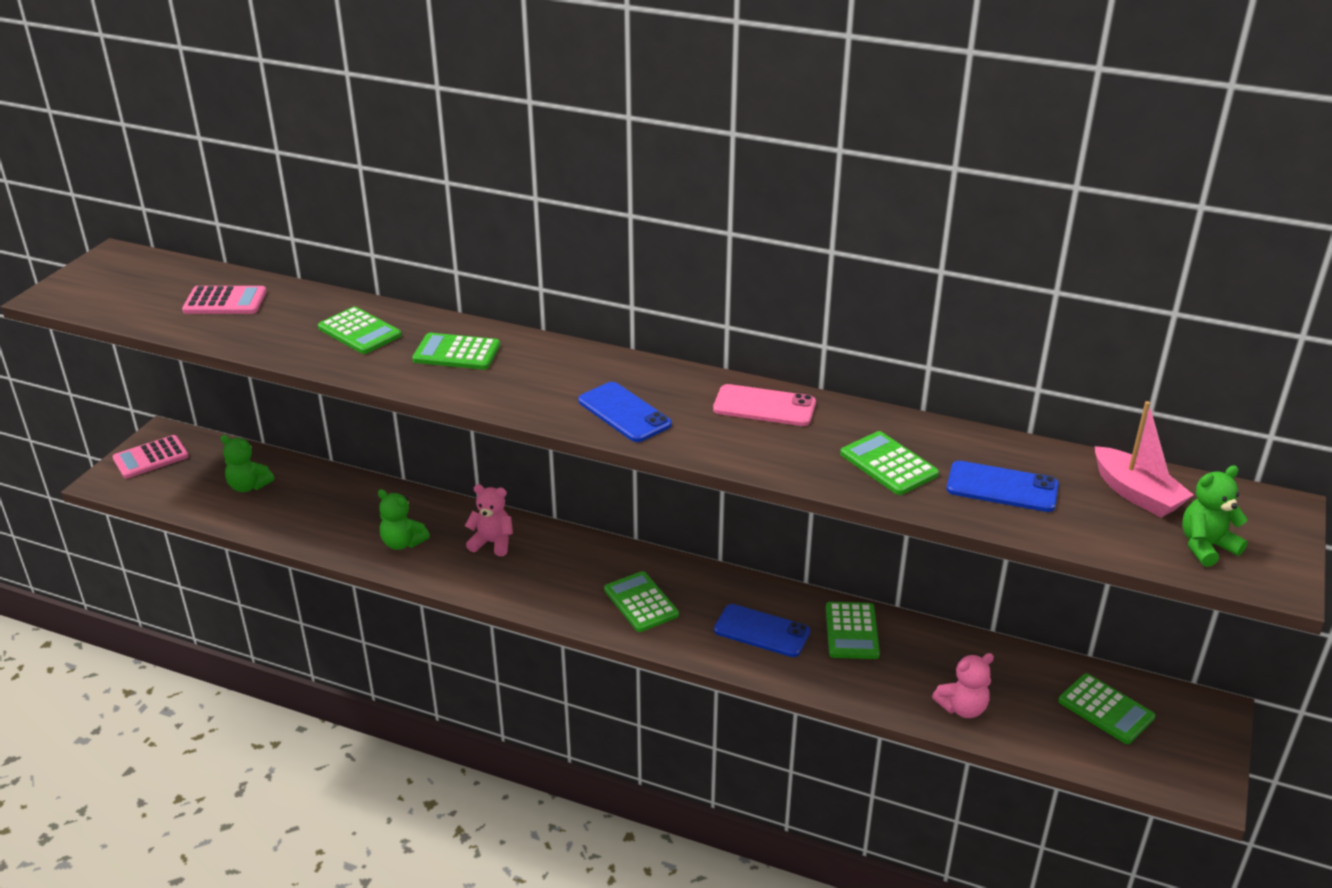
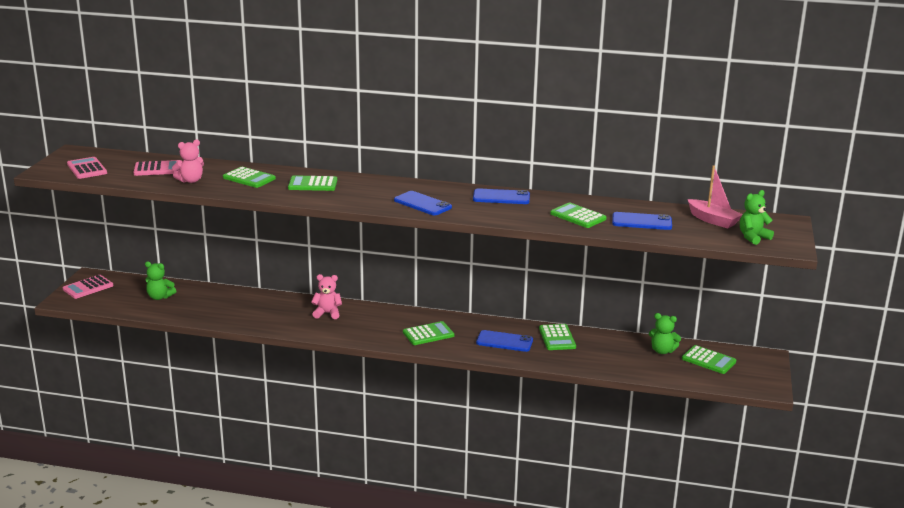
camera: 10 degrees left, 10 degrees down
green teddy bear [378,489,430,550] -> green teddy bear moved to [649,313,681,354]
green calculator [604,571,679,632] -> green calculator turned 105 degrees clockwise [403,321,454,345]
pink phone [713,384,816,426] -> blue phone [473,188,530,204]
pink teddy bear [932,653,994,718] -> pink teddy bear moved to [172,139,204,183]
none -> pink calculator [67,157,107,179]

